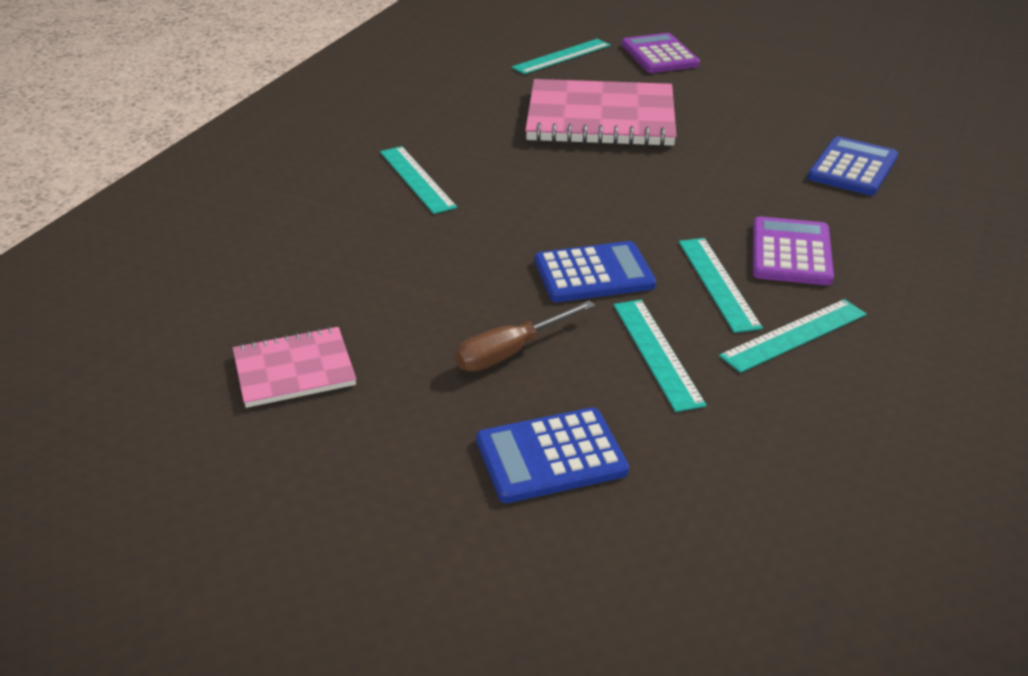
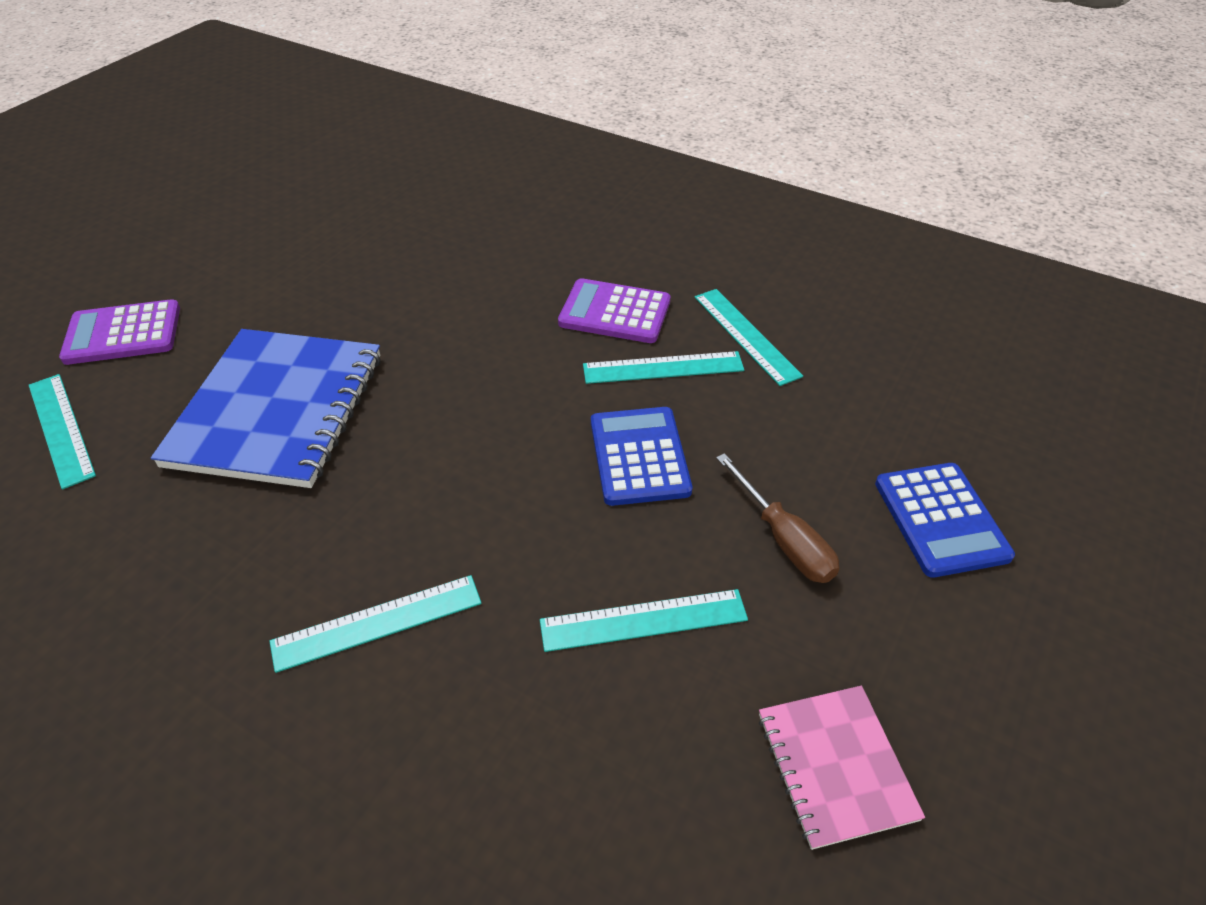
camera: 85 degrees left, 10 degrees up
pink notebook [525,79,676,147] -> blue notebook [151,329,381,488]
turquoise ruler [614,300,707,412] -> turquoise ruler moved to [540,589,748,652]
blue calculator [808,136,898,195] -> none

